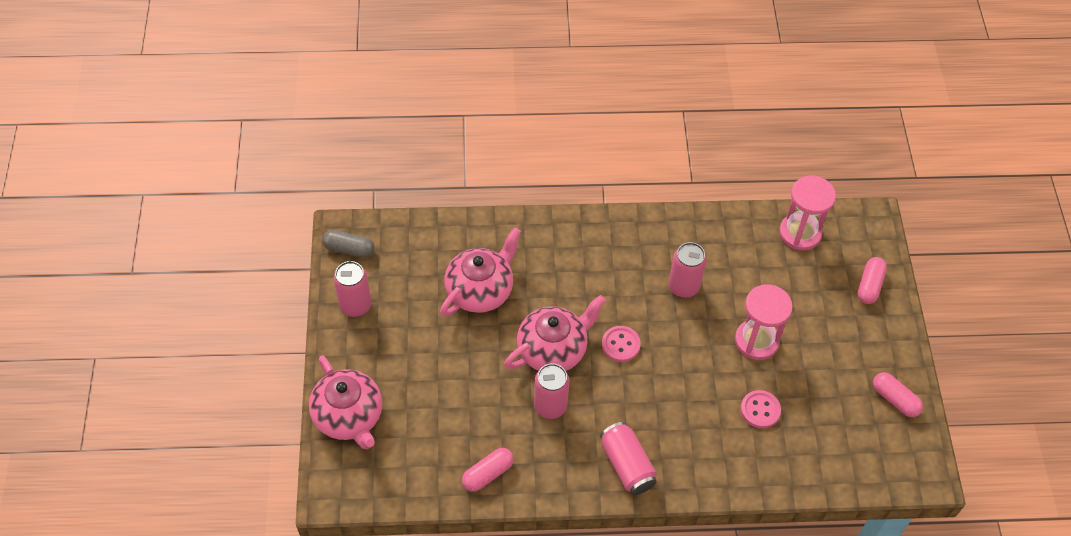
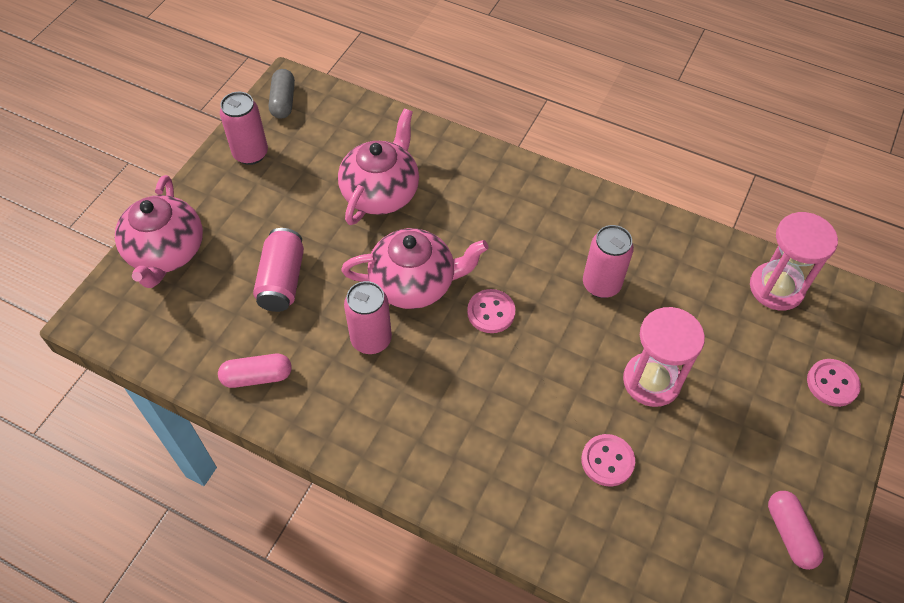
camera: 30 degrees right, 0 degrees up
grey capsule [322,230,375,258] -> grey capsule turned 45 degrees clockwise [269,69,295,119]
pink teapot [440,228,521,317] -> pink teapot turned 45 degrees counterclockwise [338,109,419,225]
pink can [600,422,657,495] -> pink can moved to [253,228,304,312]
pink capsule [857,257,887,304] -> pink button [807,359,861,407]

